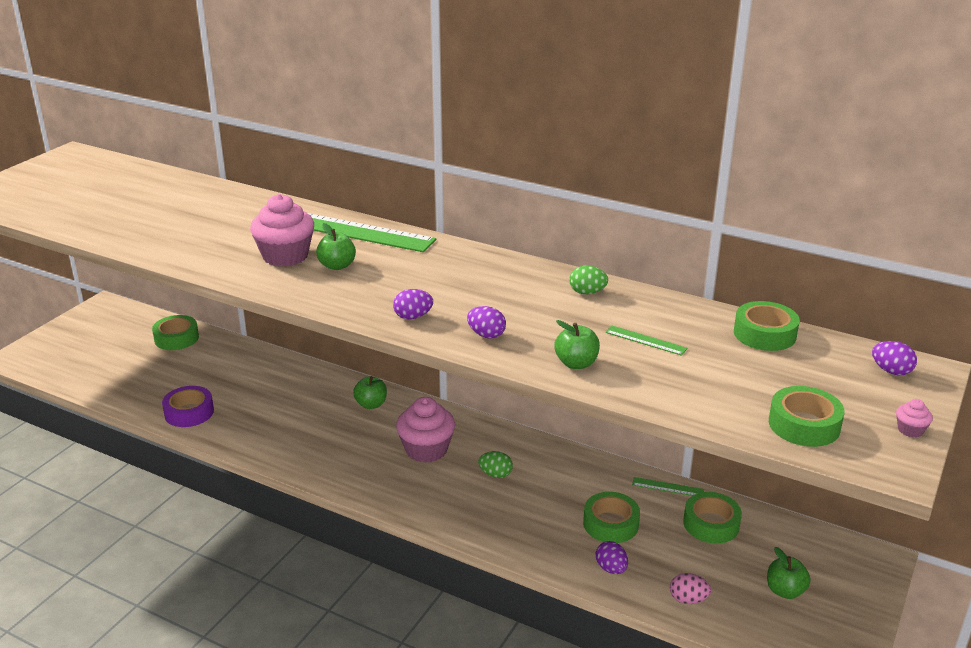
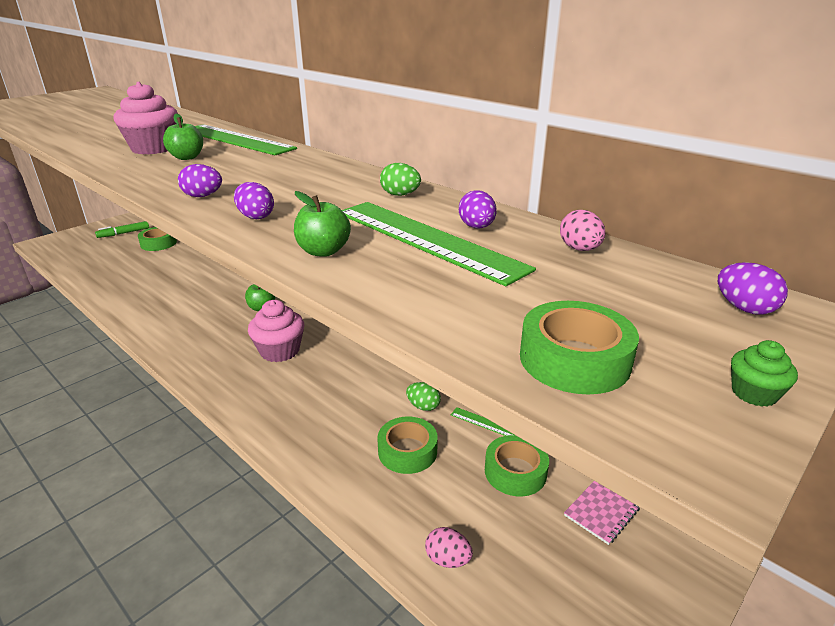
camera: 15 degrees right, 0 degrees up
purple tape [162,386,214,427] -> none
green egg [478,451,513,478] -> green egg moved to [406,382,441,411]
purple egg [596,541,628,574] -> purple egg moved to [459,190,497,229]
green ruler [605,326,687,356] -> green ruler [342,202,536,286], size x2.33
green tape [734,301,800,351] -> pink egg [560,210,606,251]
green apple [767,547,811,599] -> none
pink cupcake [896,399,933,437] -> green cupcake [731,340,798,407]
none -> green marker [95,221,149,238]
none -> pink notebook [564,481,640,545]

